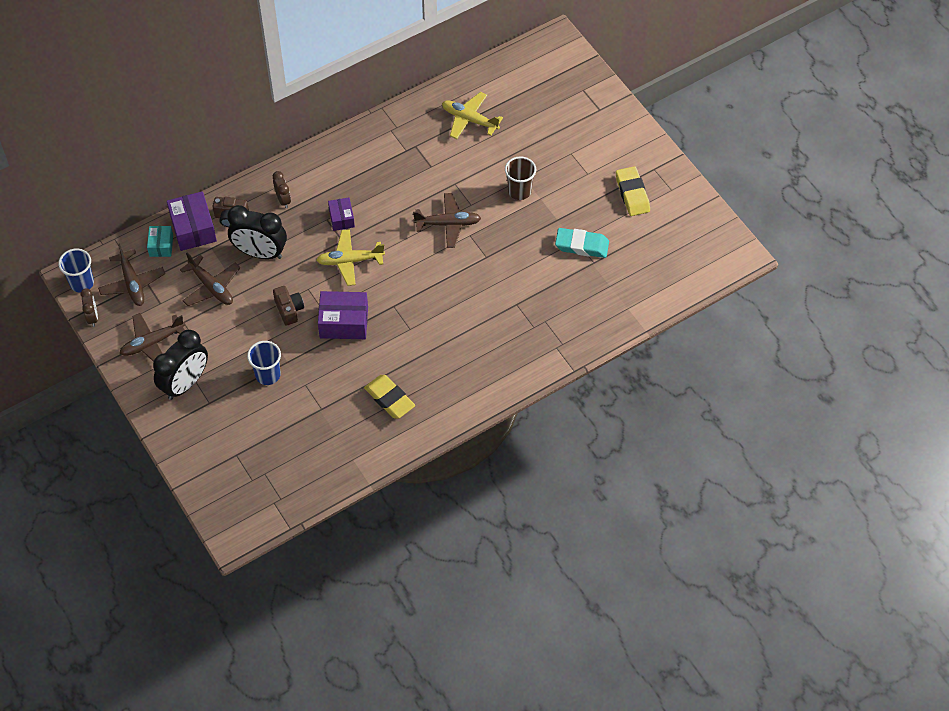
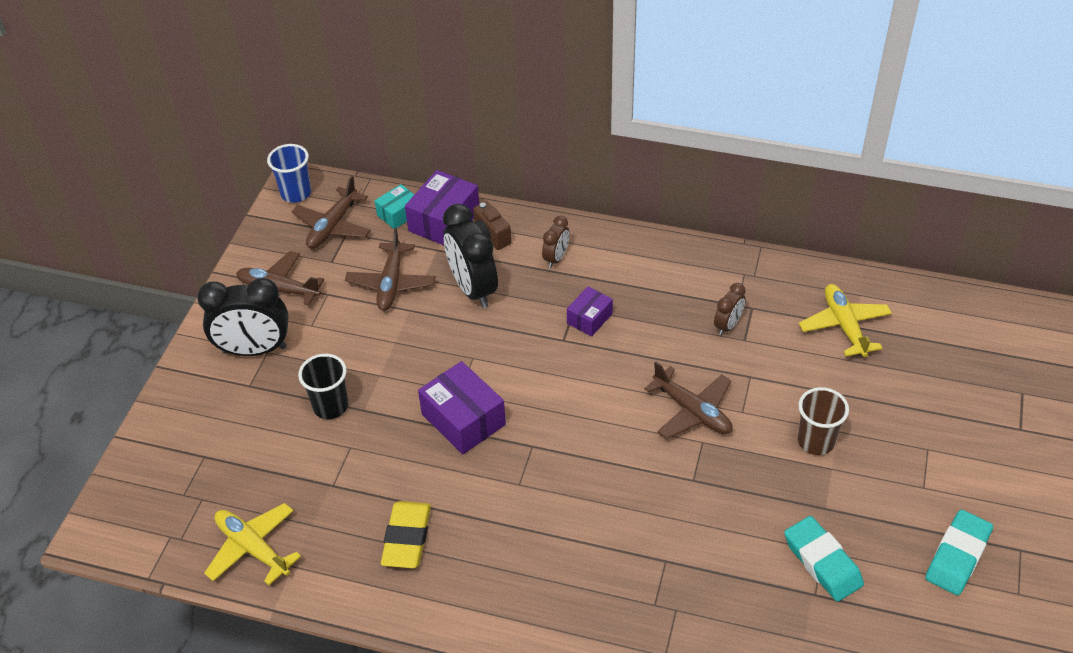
camera: 50 degrees right, 10 degrees down
brown clock [80,288,98,327] -> brown clock moved to [714,283,746,336]
blue cup [247,341,281,385] -> black cup [298,354,348,419]
brown camera [273,286,304,326] -> none
yellow plane [317,229,385,286] -> yellow plane moved to [204,503,301,585]
yellow eraser [616,166,650,216] -> turquoise eraser [925,510,993,595]

